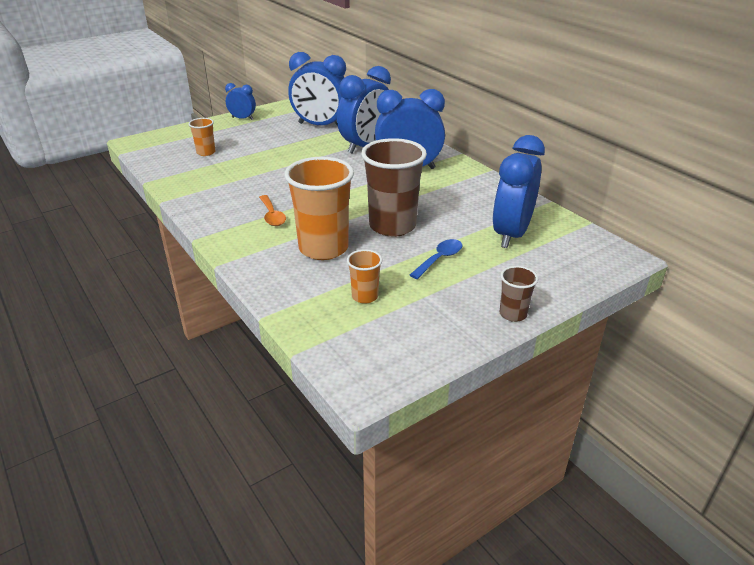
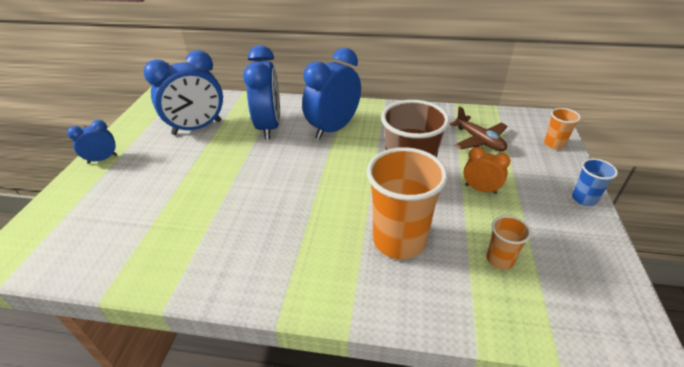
camera: 45 degrees left, 5 degrees up
orange cup [188,118,215,156] -> orange cup moved to [544,108,581,149]
orange spoon [259,195,286,226] -> none
blue spoon [410,239,462,279] -> orange clock [464,147,510,194]
blue clock [493,135,545,248] -> brown plane [449,107,508,151]
brown cup [500,266,538,322] -> blue cup [572,158,618,206]

